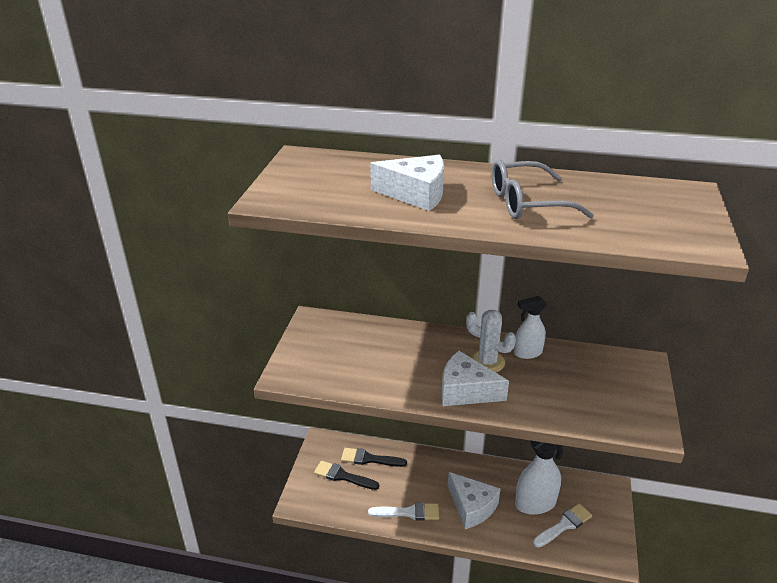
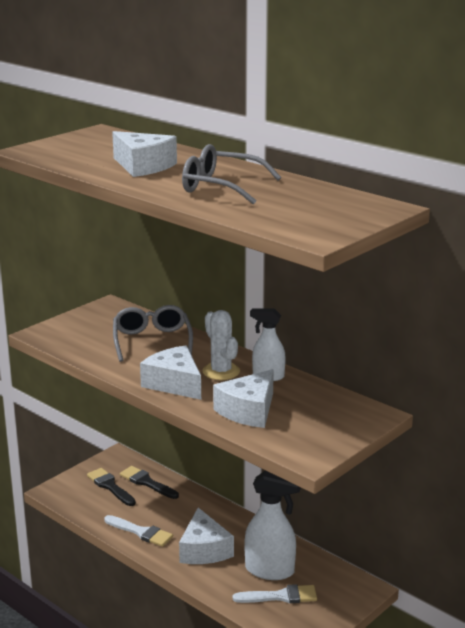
camera: 30 degrees right, 10 degrees down
none -> grey glasses [113,305,193,362]
none -> white cheese [213,369,274,428]

